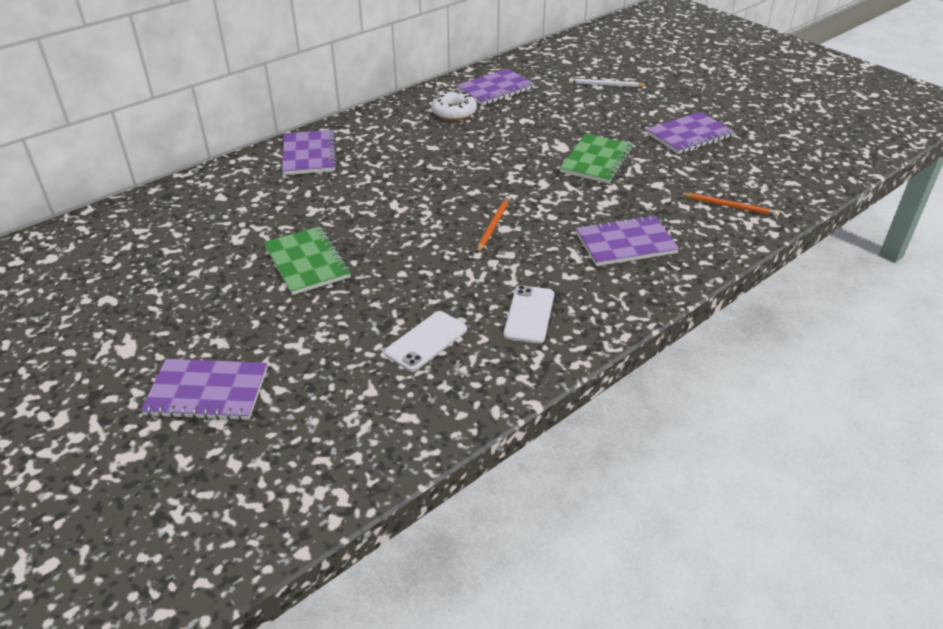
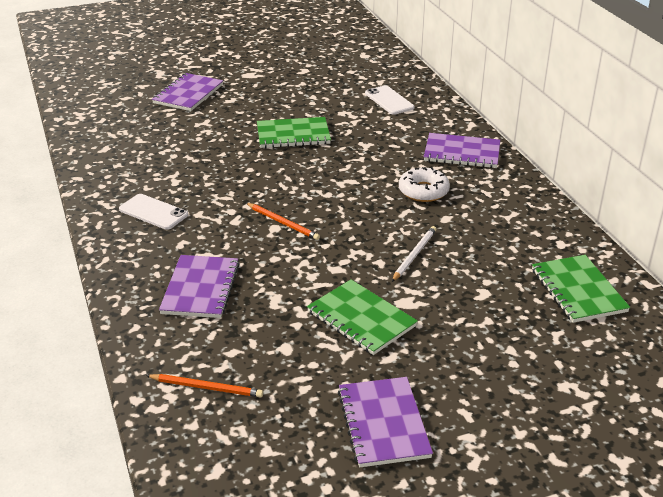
camera: 110 degrees right, 5 degrees down
white phone [384,311,467,372] -> white phone moved to [365,85,415,115]
white donut [431,90,477,121] -> white donut moved to [399,167,450,202]
purple notebook [456,68,535,106] -> green notebook [532,255,630,323]
white pencil [569,78,648,87] -> white pencil moved to [392,226,437,282]
orange pencil [679,193,780,216] -> orange pencil turned 120 degrees counterclockwise [146,374,263,398]

